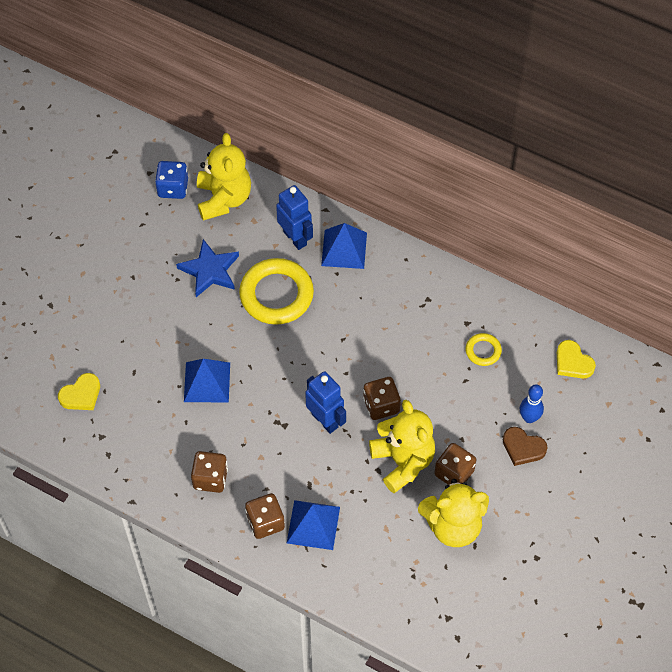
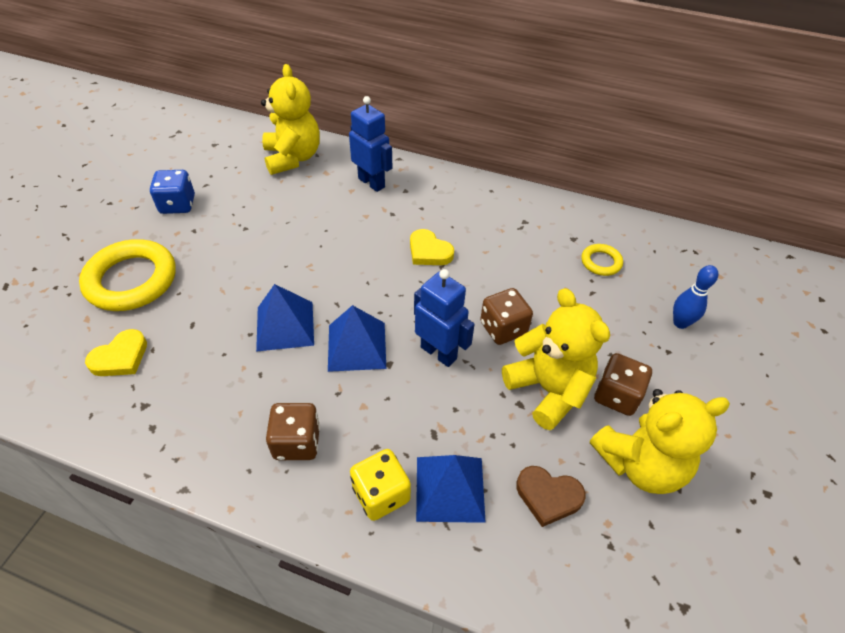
camera: 10 degrees left, 10 degrees down
blue dice [155,161,188,199] -> blue dice moved to [150,170,195,214]
blue star [176,239,239,297] -> none
yellow ring [239,258,314,325] -> yellow ring moved to [79,239,176,311]
brown dice [245,493,285,539] -> yellow dice [350,449,411,521]
blue pyramid [321,223,367,269] -> blue pyramid moved to [328,305,386,372]
brown heart [503,427,548,466] -> brown heart moved to [516,466,586,527]
yellow heart [557,340,596,379] -> yellow heart moved to [410,229,454,265]

